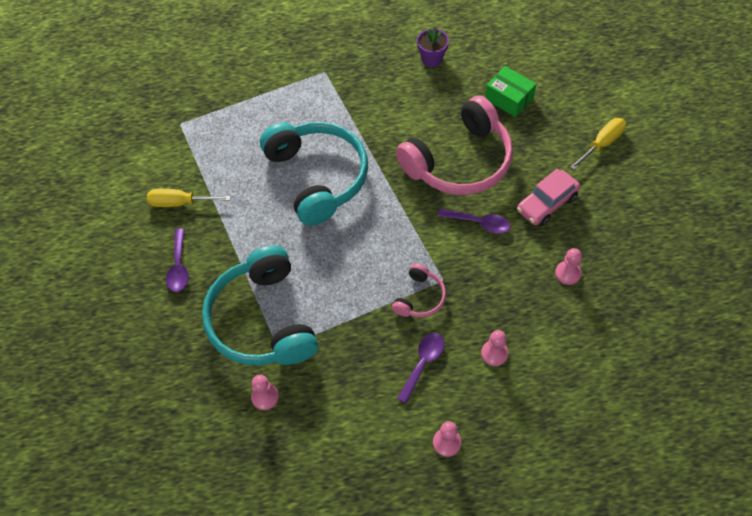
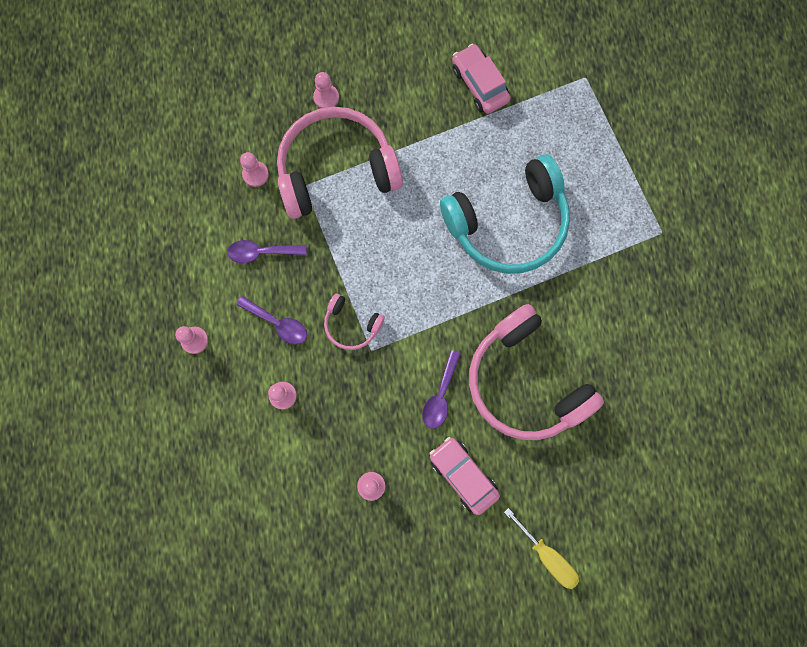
camera: 90 degrees right, 20 degrees up
yellow screwdriver [147,189,231,207] -> pink car [452,44,510,114]
purple spoon [166,228,189,292] -> purple spoon moved to [227,240,307,263]
turquoise headphones [202,245,318,365] -> pink headphones [277,107,403,219]
purple flower pot [417,28,449,67] -> none
green box [485,66,536,117] -> none
none -> pink pawn [313,72,339,108]

